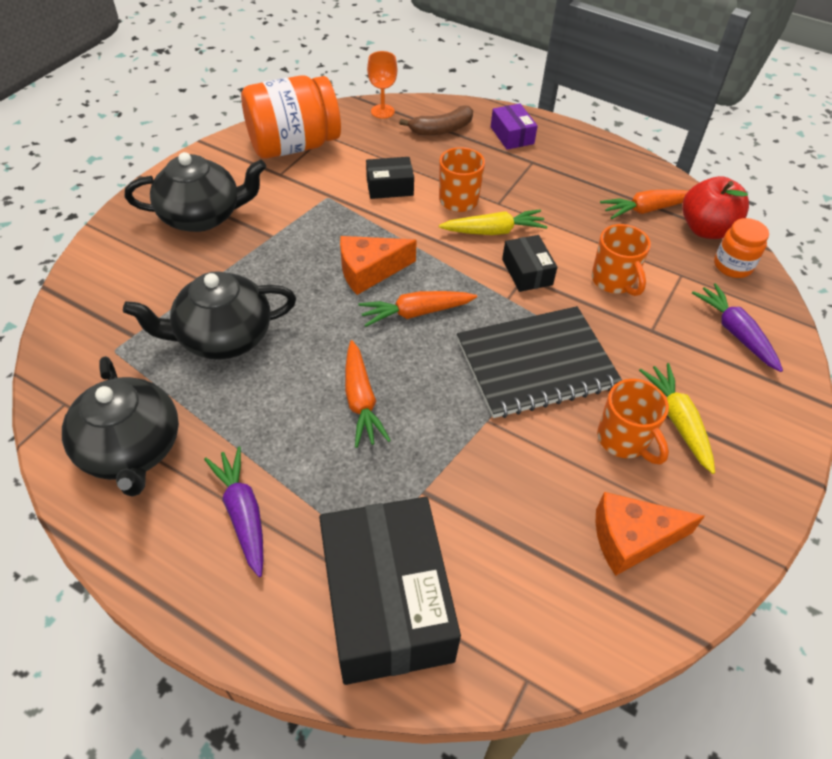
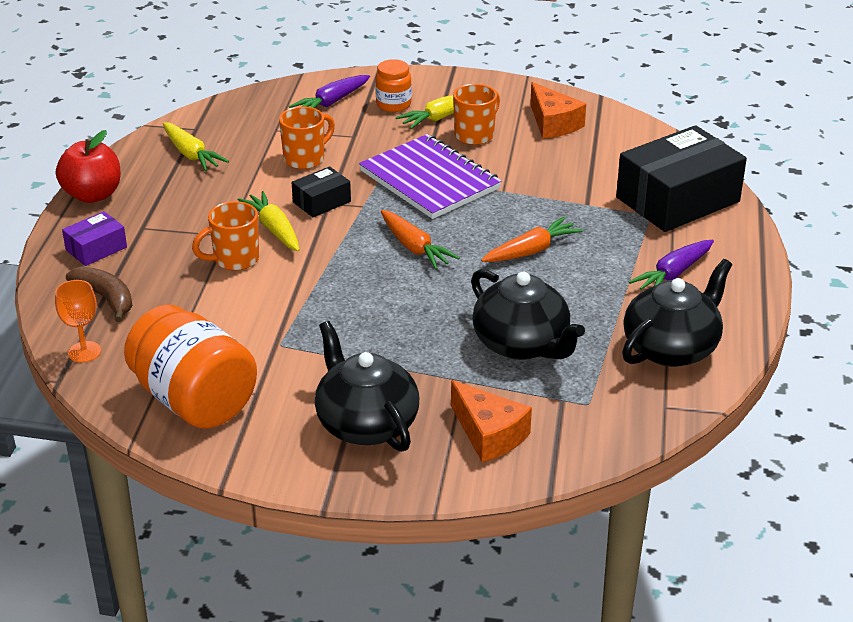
camera: 110 degrees left, 15 degrees down
orange cheese [340,236,417,295] -> orange cheese moved to [451,380,532,462]
black box [366,157,414,199] -> none
black notebook [457,306,622,418] -> purple notebook [359,134,502,219]
orange carrot [600,190,688,219] -> yellow carrot [163,122,229,171]
red apple [682,176,749,239] -> red apple moved to [56,130,121,203]
orange jar [714,218,769,278] -> orange jar moved to [375,59,412,112]

